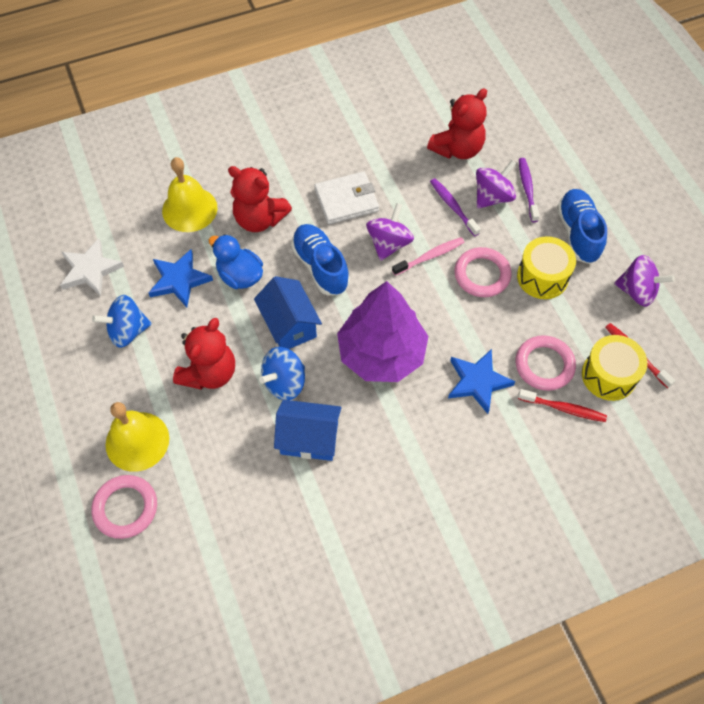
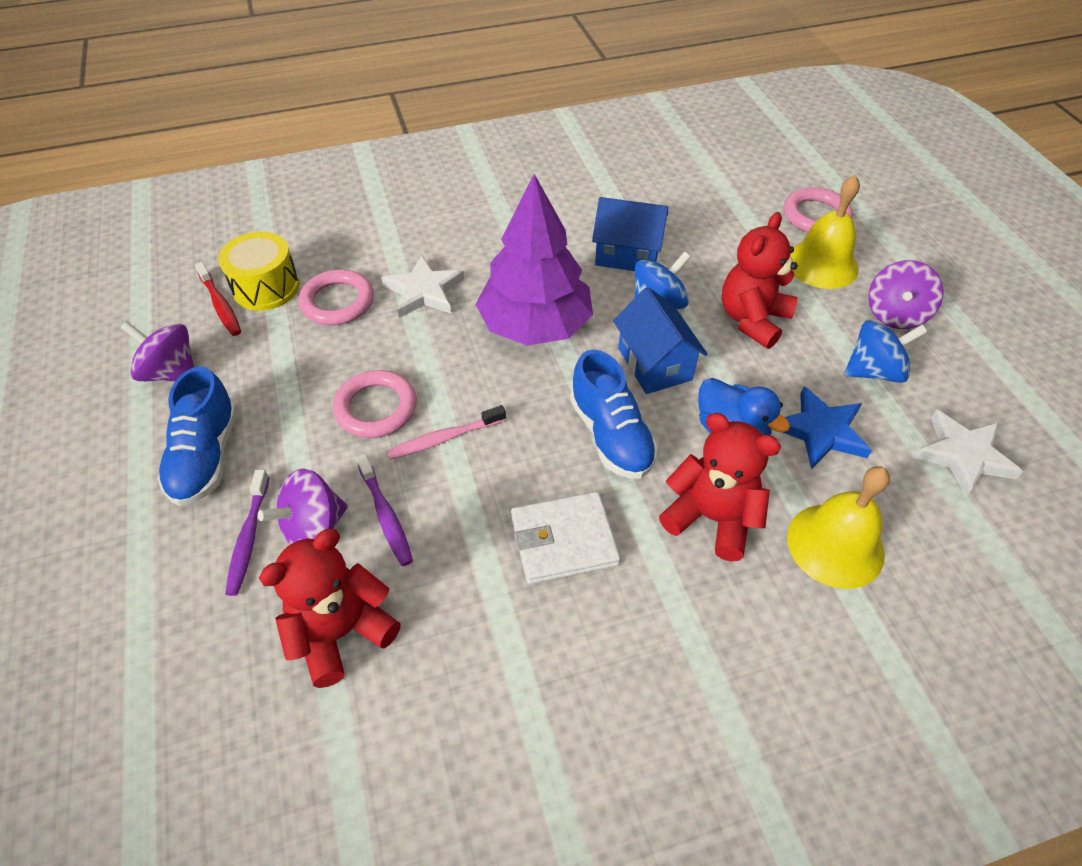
camera: 175 degrees left, 10 degrees down
purple spinning top [366,203,414,261] -> purple spinning top moved to [868,260,944,329]
blue star [448,349,515,414] -> white star [381,255,464,318]
yellow drum [517,236,576,299] -> none
red toothbrush [518,389,607,422] -> none

